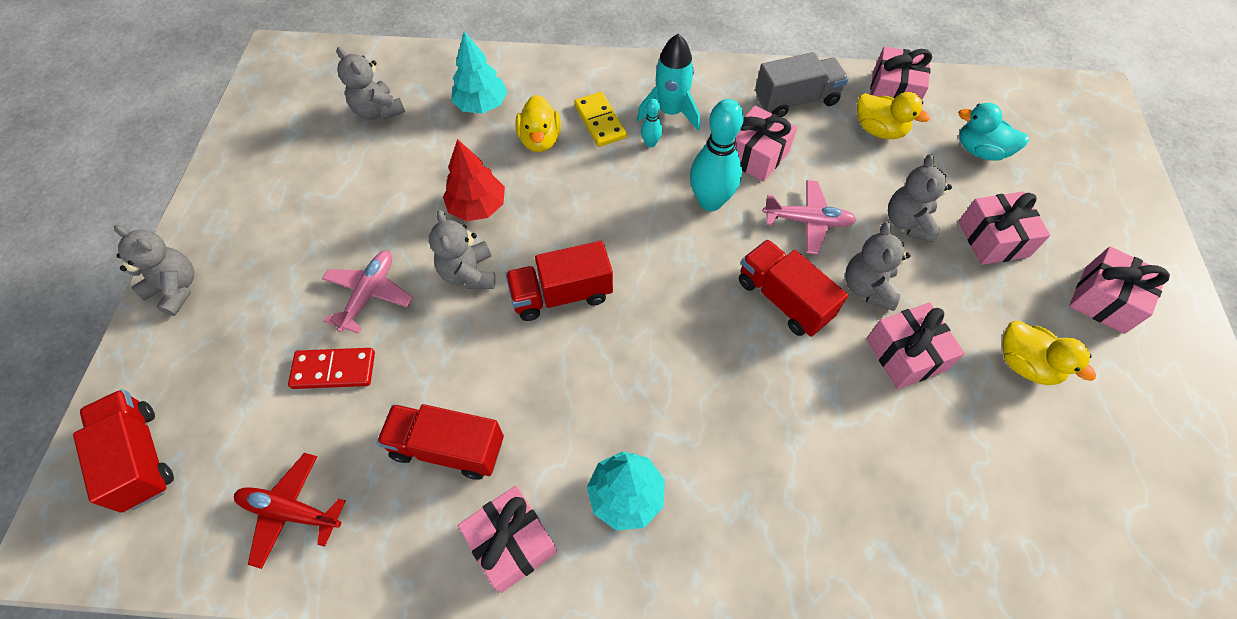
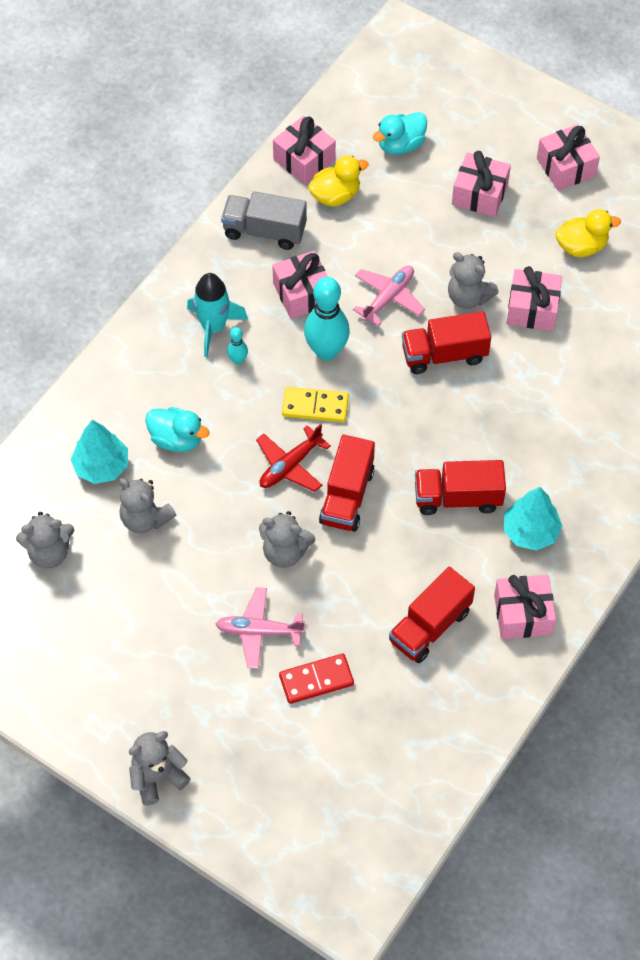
camera: 60 degrees left, 0 degrees up
red truck [73,389,174,513] -> red truck moved to [415,460,506,515]
red plane [234,453,346,569] -> red plane moved to [256,424,331,492]
red domino [288,348,375,389] -> red domino turned 45 degrees clockwise [279,654,354,704]
pink plane [322,251,413,334] -> pink plane turned 45 degrees counterclockwise [216,587,305,669]
red tree [443,139,505,221] -> none
yellow duck [515,95,561,152] -> turquoise duck [145,407,209,452]
yellow domino [574,92,627,147] -> yellow domino moved to [282,387,349,422]
grey truck [755,52,849,117] -> grey truck turned 90 degrees counterclockwise [221,191,307,250]
grey teddy bear [888,154,952,243] -> grey teddy bear moved to [119,478,176,534]

